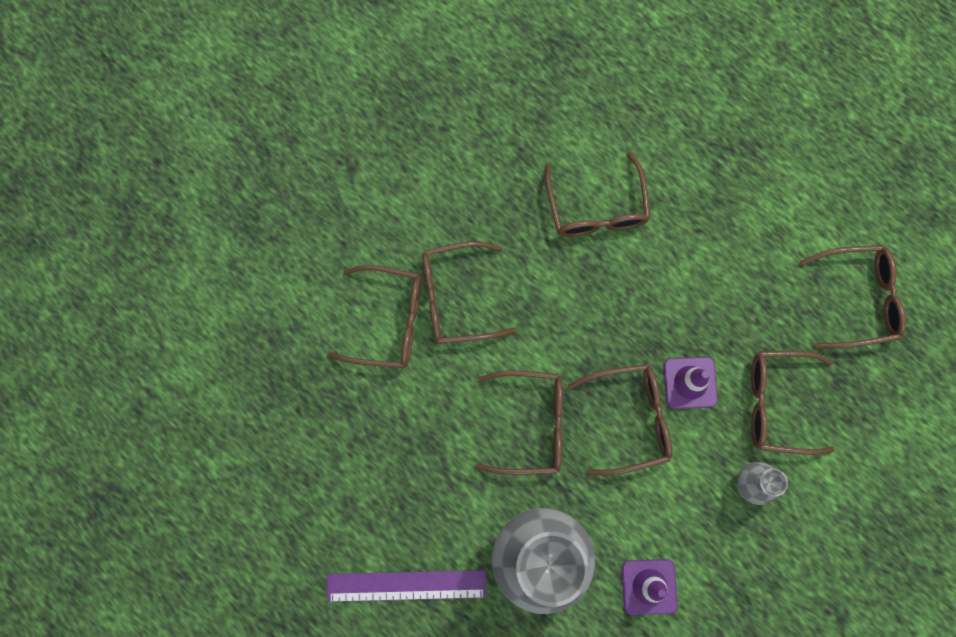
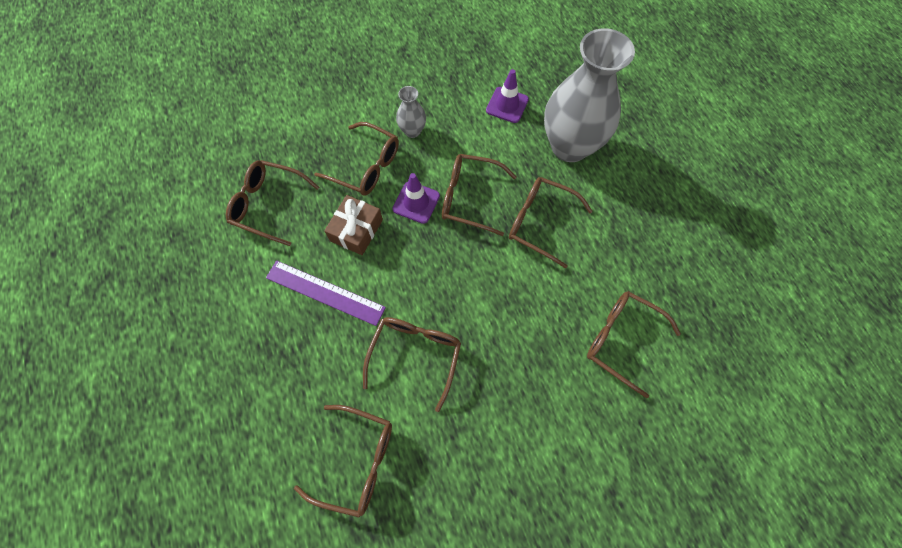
camera: 155 degrees left, 10 degrees down
purple ruler [327,570,487,602] -> purple ruler moved to [266,260,386,326]
brown glasses [422,241,516,344] -> brown glasses moved to [294,405,392,517]
none -> brown gift [324,195,383,255]

